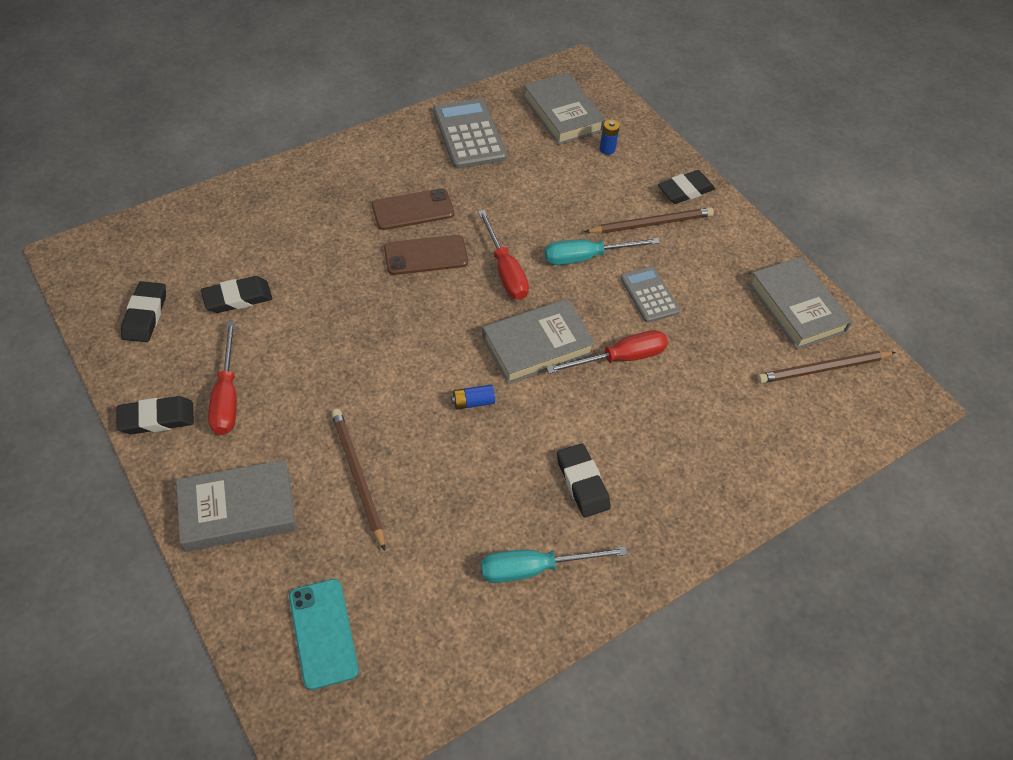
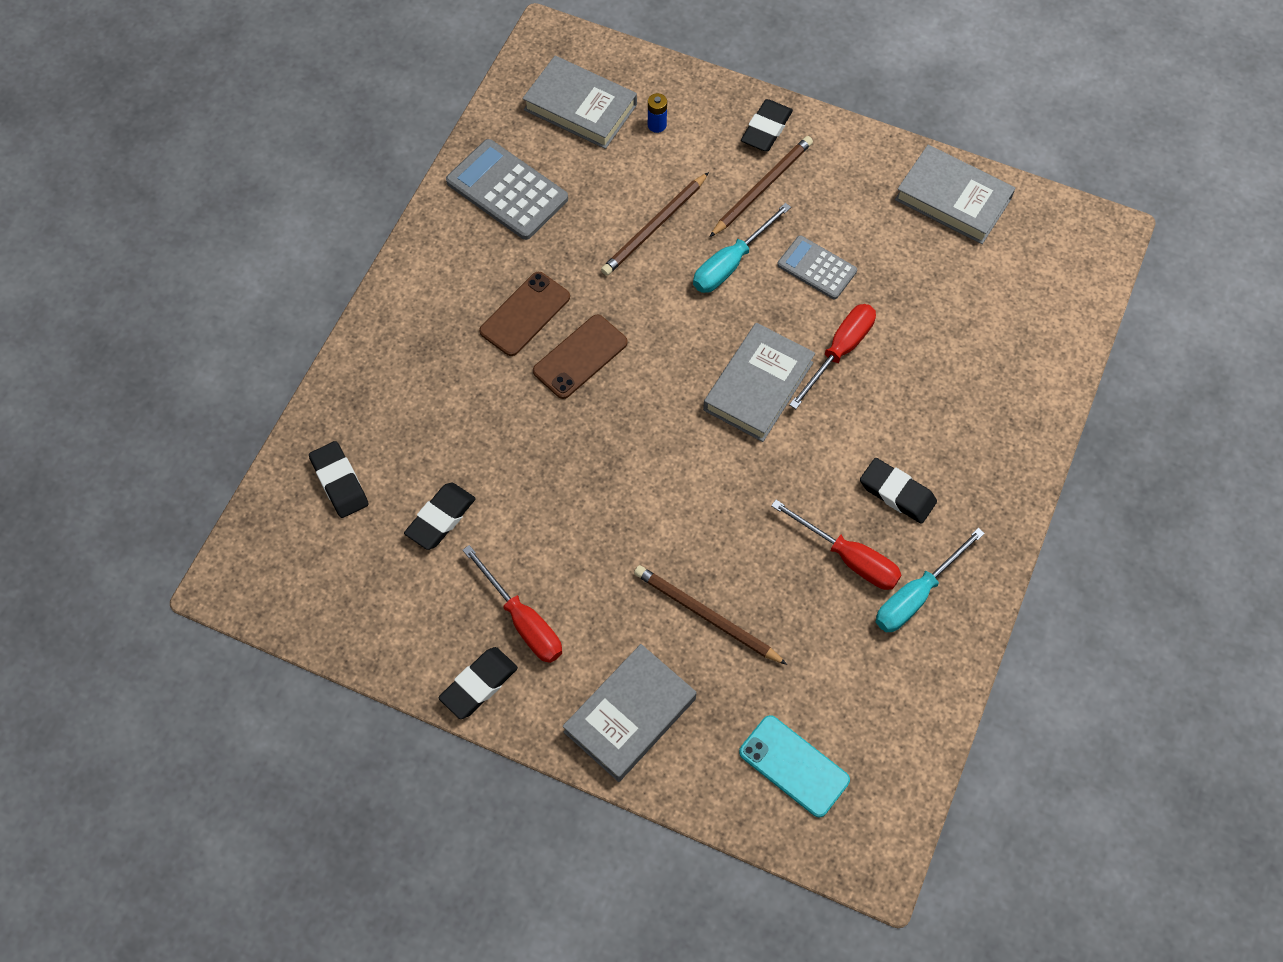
camera: 30 degrees left, 10 degrees up
black eraser [121,281,166,342] -> black eraser moved to [309,441,369,518]
blue battery [451,385,495,410] -> none
red screwdriver [478,210,529,300] -> red screwdriver moved to [771,500,901,590]
brown pencil [757,351,896,384] -> brown pencil moved to [601,172,709,276]

